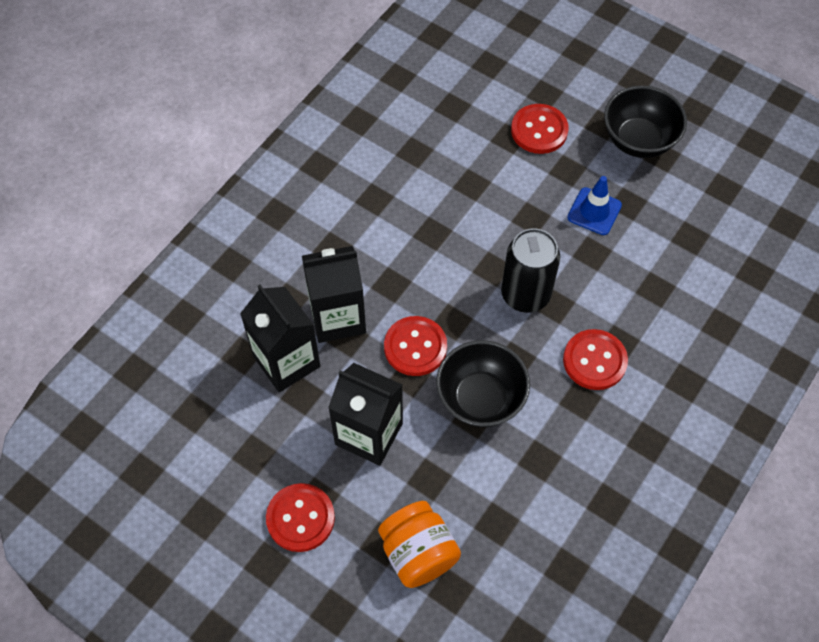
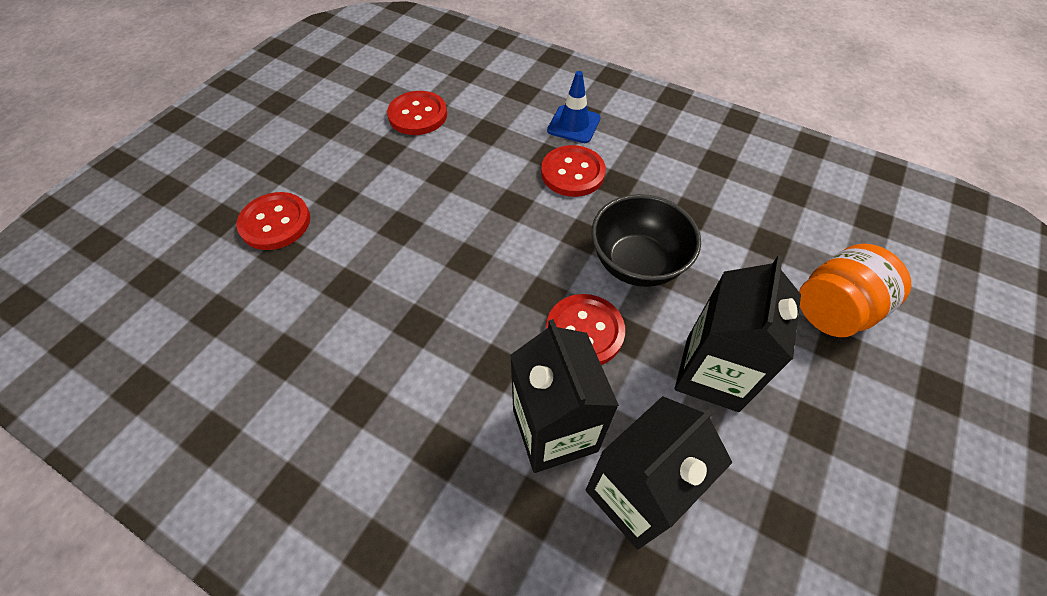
camera: 95 degrees left, 5 degrees down
red button [266,483,335,552] -> red button moved to [387,91,447,135]
black can [501,228,560,313] -> none
blue traffic cone [567,176,622,235] -> blue traffic cone moved to [547,71,601,143]
black bowl [604,85,687,158] -> none

